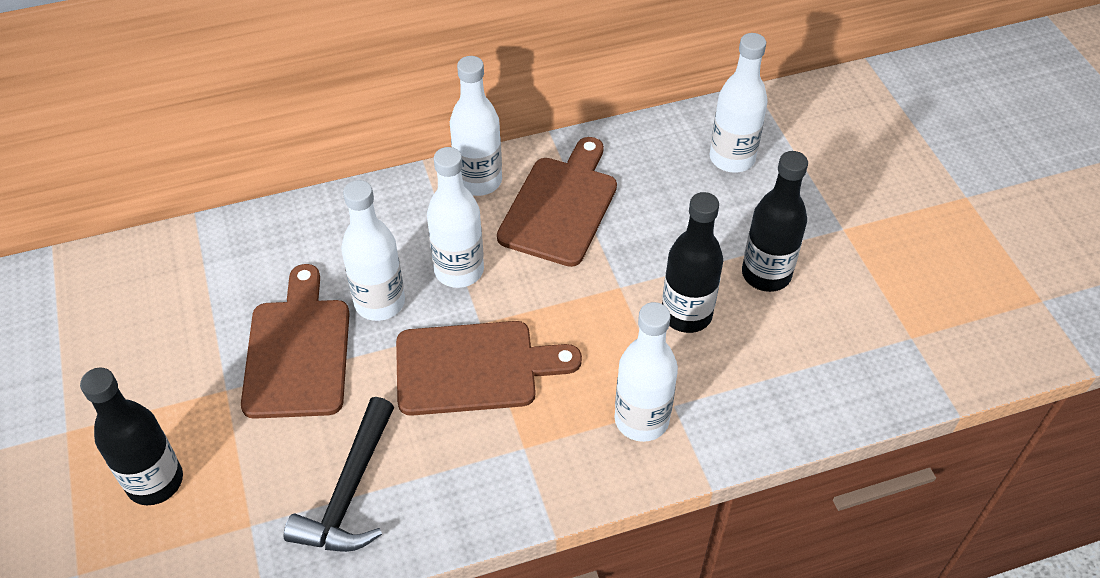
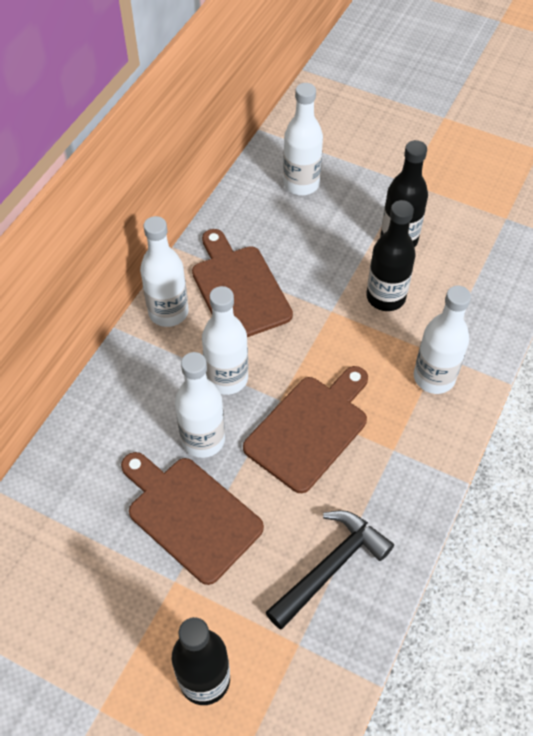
camera: 45 degrees left, 5 degrees up
black hammer [284,397,394,552] -> black hammer turned 105 degrees counterclockwise [266,510,394,630]

